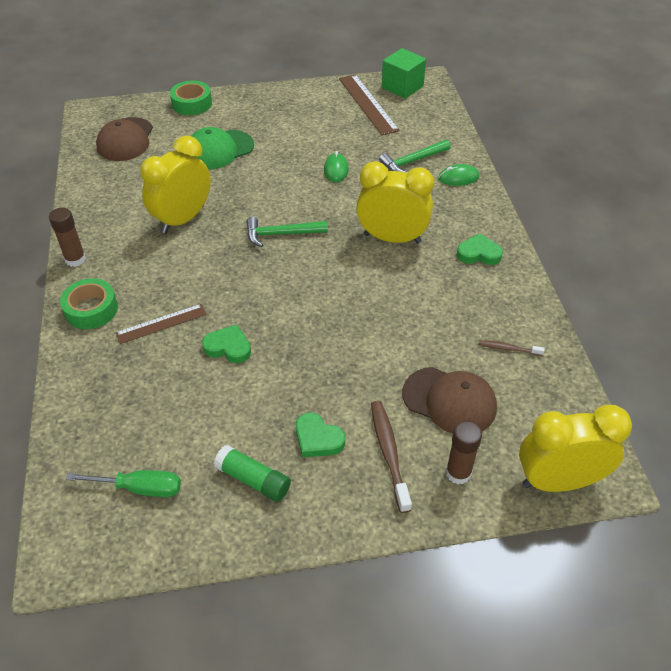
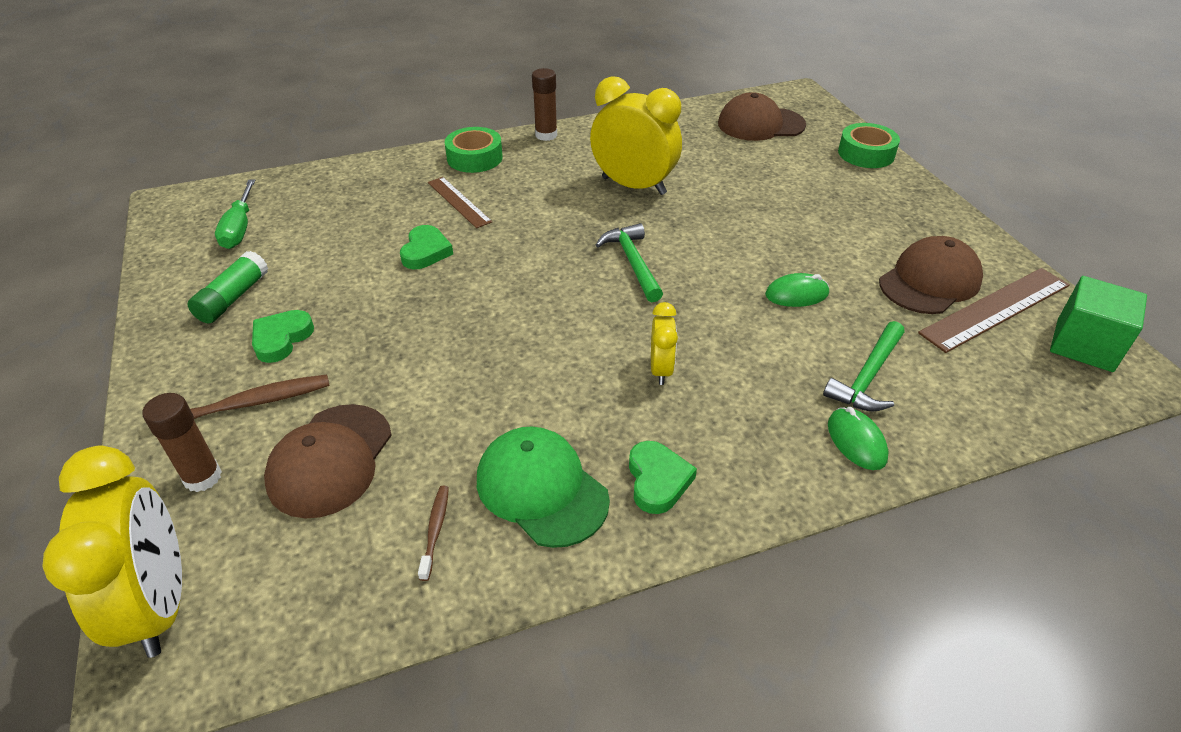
camera: 80 degrees right, 5 degrees down
green cap [192,127,254,169] -> green cap moved to [477,426,610,548]
yellow clock [356,161,434,244] -> yellow clock [651,302,678,385], size x0.51
green hammer [379,139,450,173] -> green hammer turned 105 degrees counterclockwise [823,321,904,412]
none -> brown cap [879,236,983,314]

